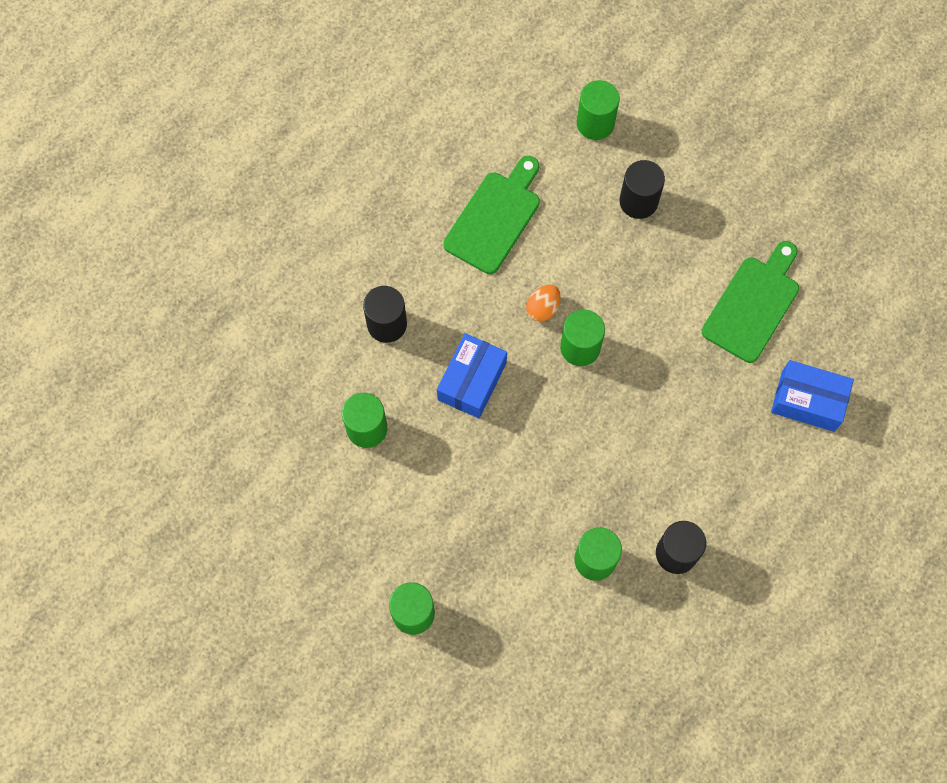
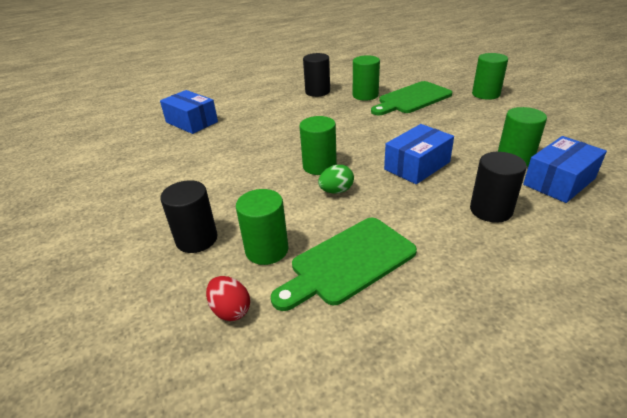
camera: 155 degrees left, 35 degrees down
orange egg [526,284,560,322] -> green egg [318,165,354,194]
green cylinder [577,80,620,140] -> green cylinder moved to [236,189,288,265]
green cutting board [702,241,799,363] -> green cutting board moved to [371,81,452,115]
none -> red egg [206,276,250,321]
none -> blue box [523,136,607,203]

